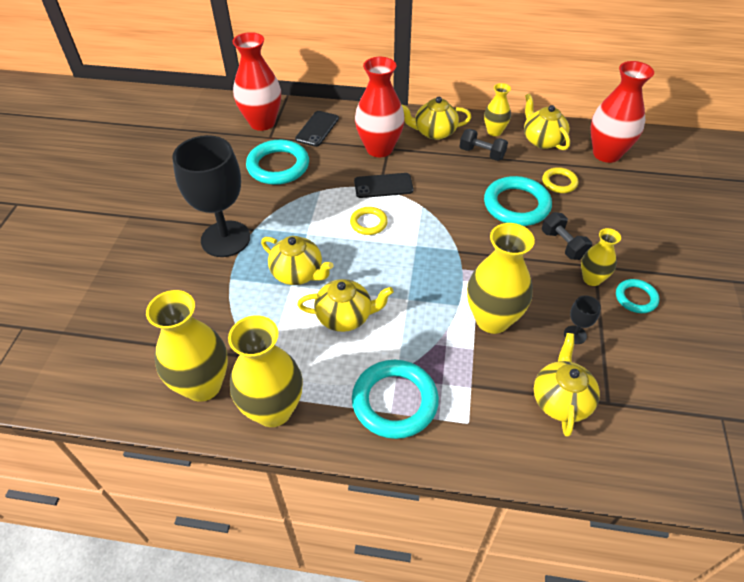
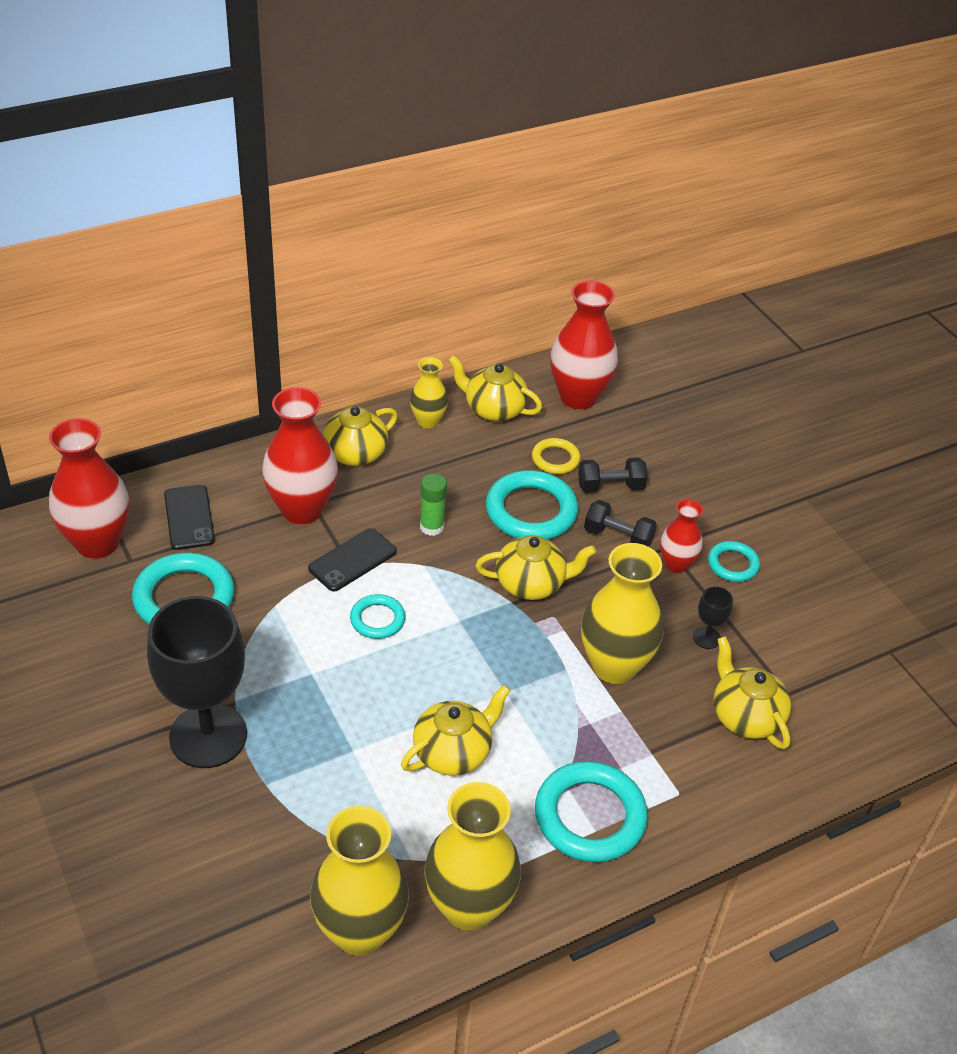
camera: 40 degrees left, 5 degrees down
yellow teapot [261,236,334,285] -> yellow teapot moved to [476,535,596,600]
yellow ring [350,207,388,235] -> turquoise ring [350,594,405,639]
black dumbbell [460,129,508,161] -> black dumbbell moved to [578,458,647,493]
yellow vase [581,228,621,286] -> red vase [660,499,703,573]
none -> green glue stick [420,473,447,536]

